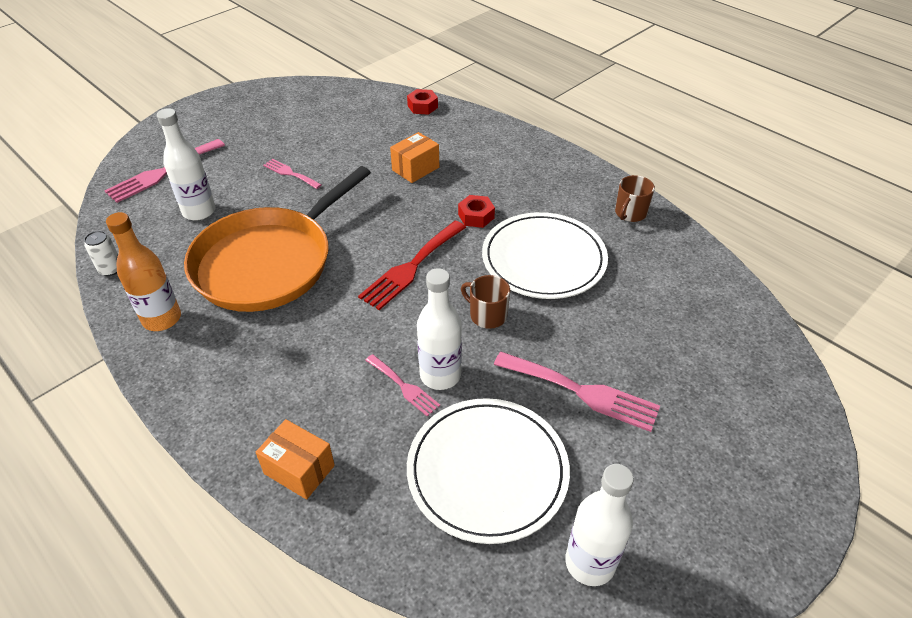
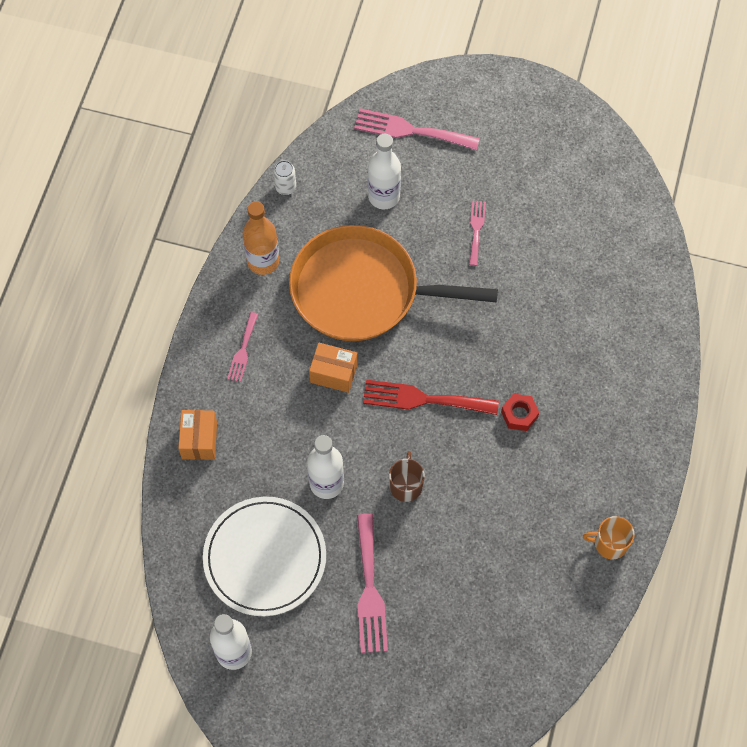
camera: 60 degrees right, 20 degrees up
pink fork [365,354,440,417] -> pink fork moved to [227,312,258,382]
orange box [390,132,439,183] -> orange box moved to [309,343,358,393]
red nut [407,89,438,115] -> none
white plate [482,212,608,299] -> none
brown mug [615,175,655,222] -> orange mug [583,516,635,559]

